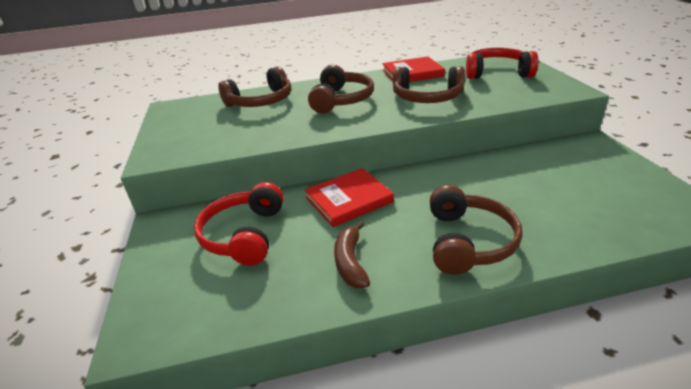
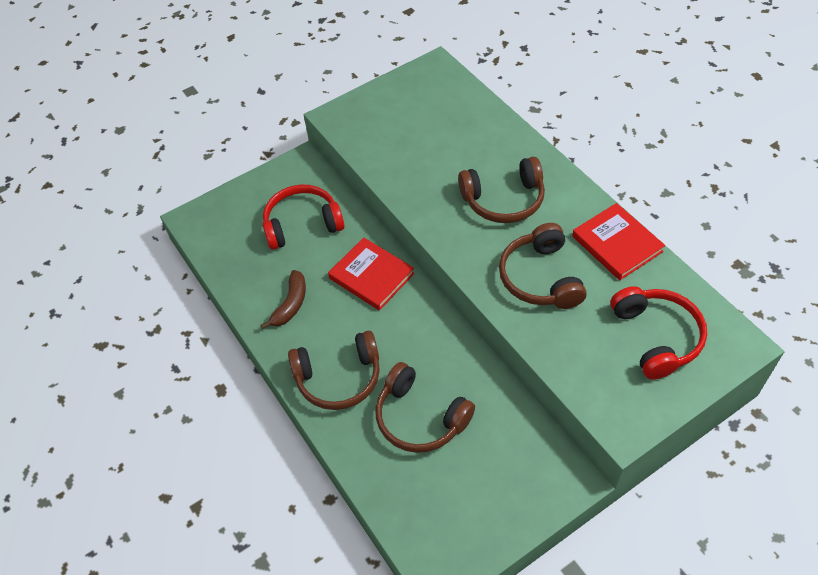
camera: 70 degrees right, 20 degrees up
brown headphones [218,66,292,107] -> brown headphones moved to [375,362,475,453]
brown banana [334,221,370,288] -> brown banana turned 135 degrees clockwise [261,270,306,329]

